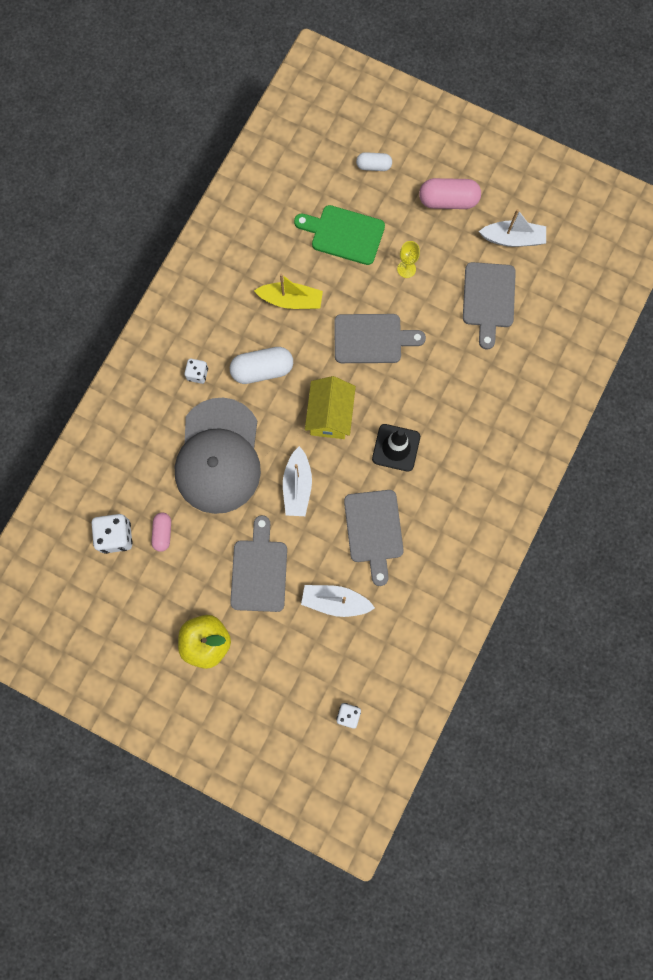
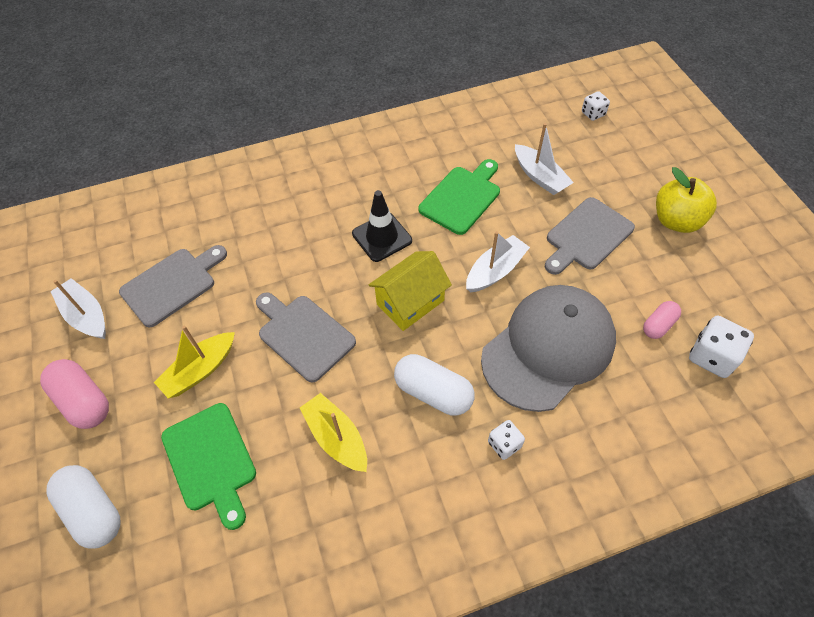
camera: 135 degrees left, 20 degrees down
grey cutting board [344,490,404,586] -> green cutting board [418,159,500,235]
white capsule [356,152,392,171] -> white capsule [46,465,120,548], size x1.69
yellow goblet [397,241,420,278] -> yellow boat [154,325,235,398]

